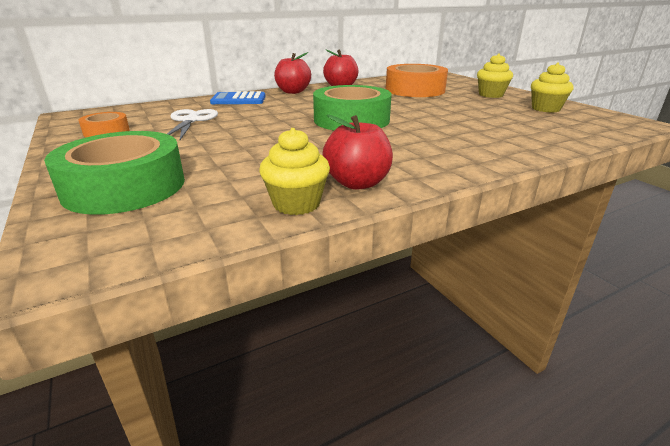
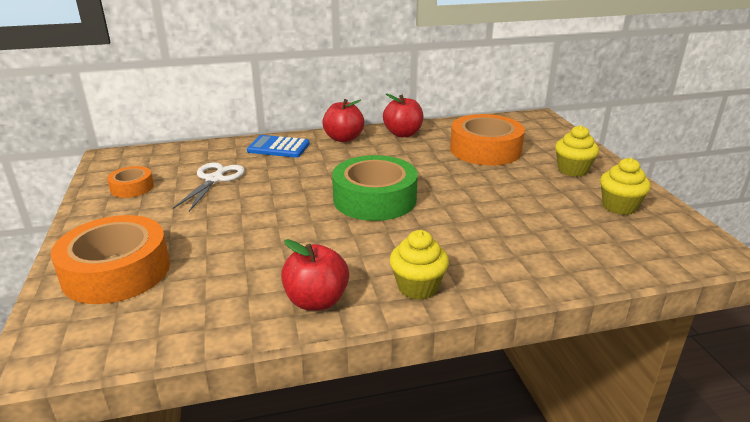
camera: 15 degrees right, 0 degrees up
green tape [44,131,185,215] -> orange tape [51,215,170,304]
yellow cupcake [259,128,330,215] -> yellow cupcake moved to [390,230,449,300]

